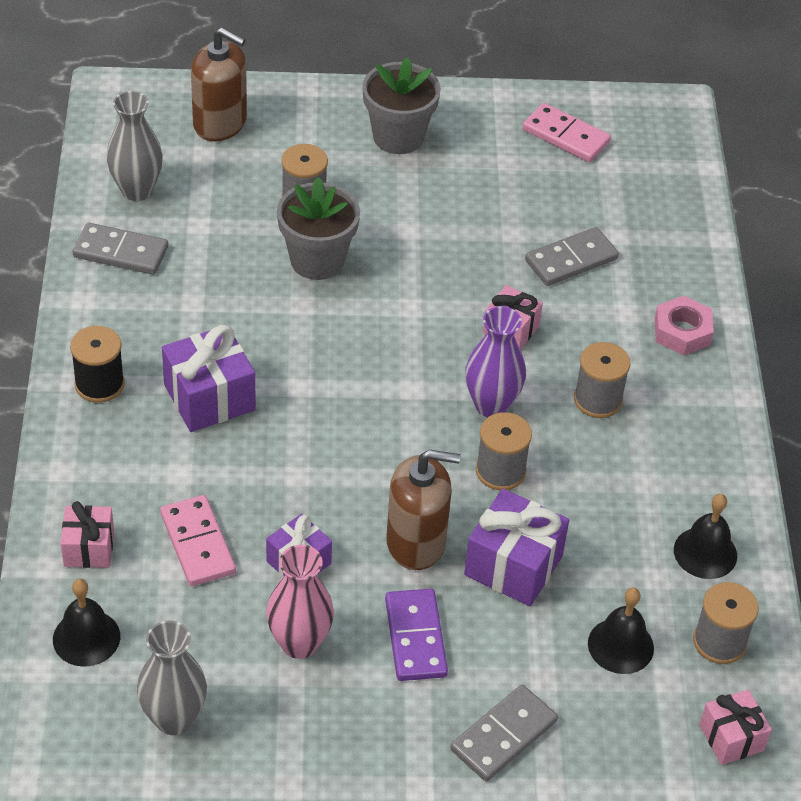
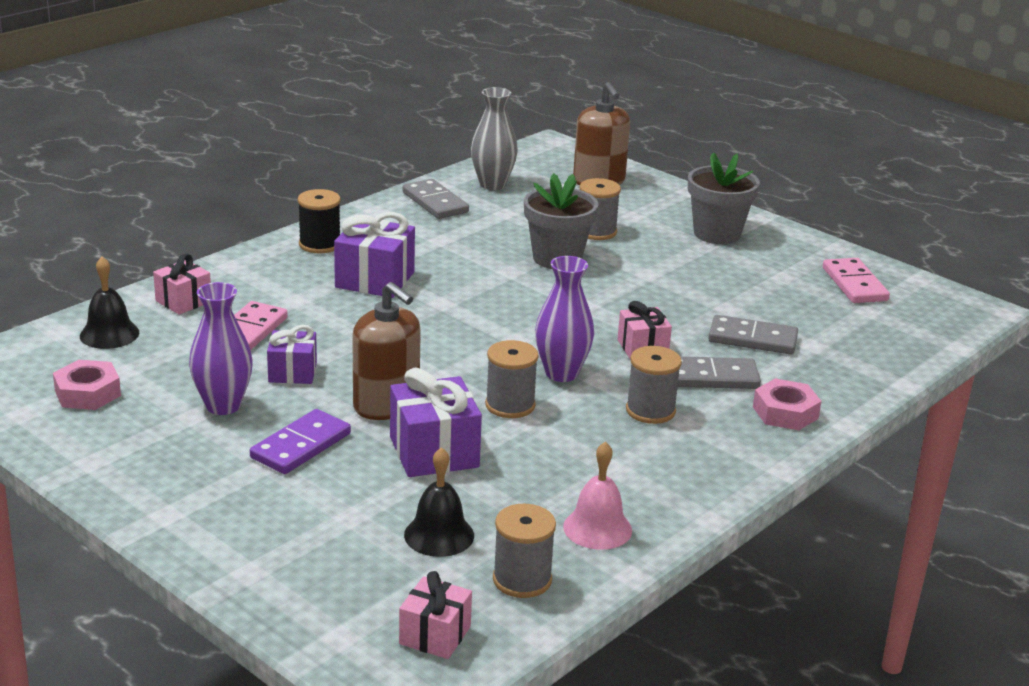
camera: 45 degrees right, 20 degrees down
grey vase [137,620,207,735] -> pink nut [53,360,121,410]
pink vase [266,545,334,659] -> purple vase [189,282,253,415]
grey domino [450,685,558,781] -> grey domino moved to [677,356,761,389]
black bell [674,494,737,579] -> pink bell [563,442,632,550]

